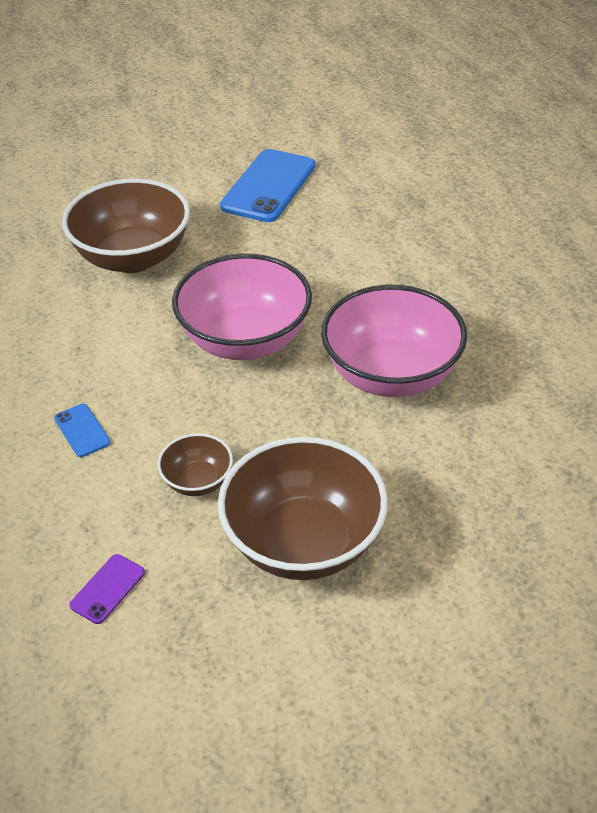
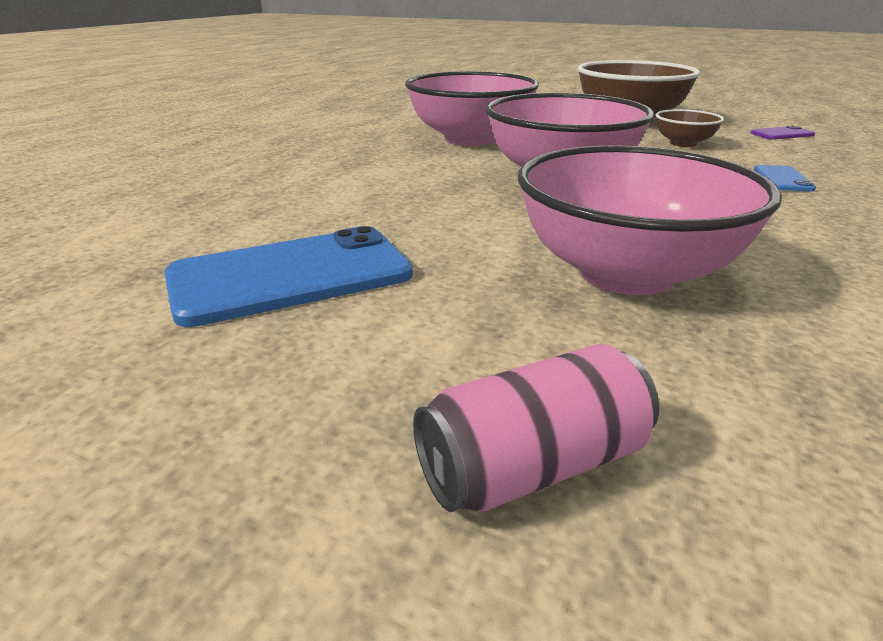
camera: 140 degrees left, 15 degrees down
brown bowl [62,178,190,273] -> pink bowl [518,145,782,295]
none -> pink can [413,344,659,512]

